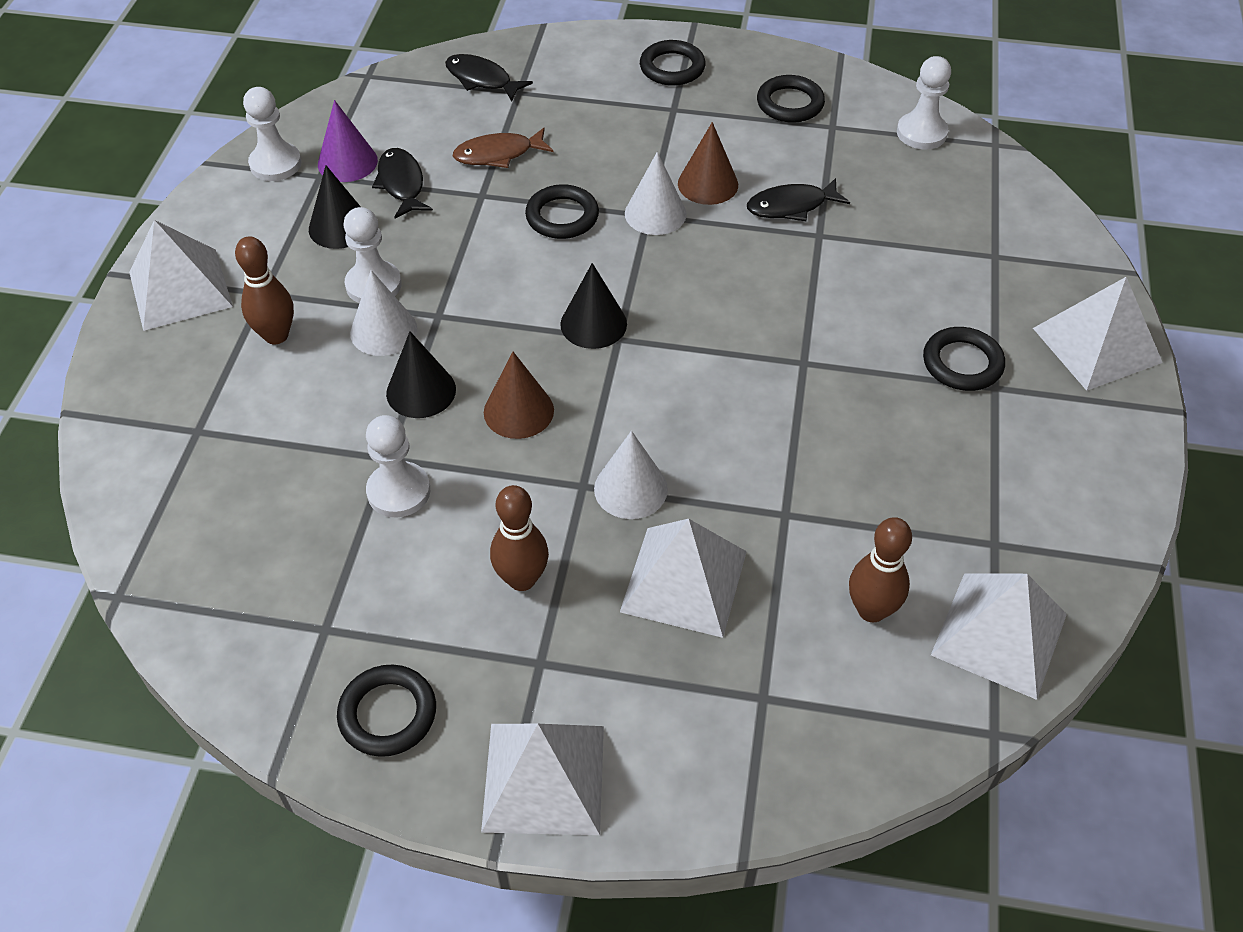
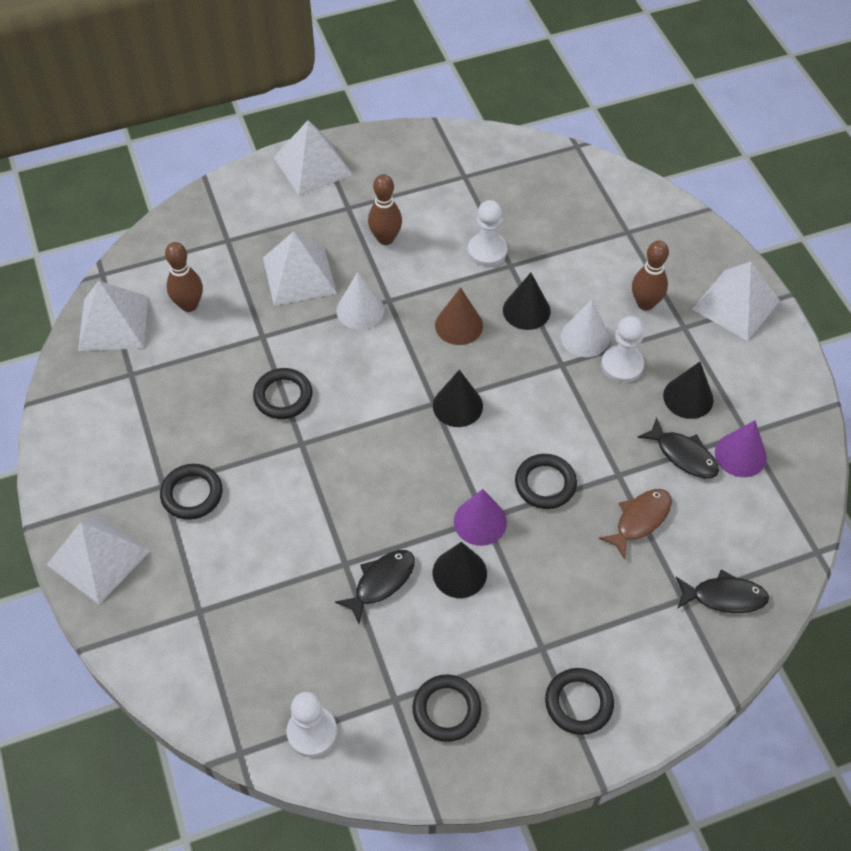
camera: 150 degrees right, 5 degrees up
white pawn [243,87,302,181] -> none
black ring [337,664,436,757] -> black ring moved to [253,368,312,419]
white cone [625,152,687,235] -> purple cone [454,489,507,546]
brown cone [678,122,738,205] -> black cone [433,542,487,598]

